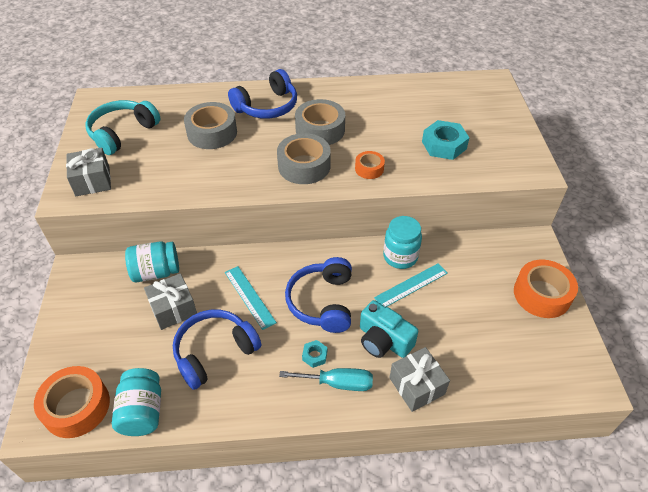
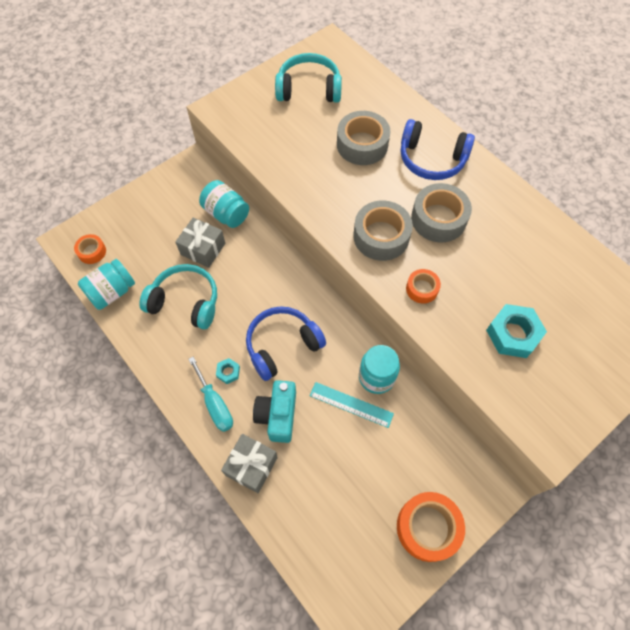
camera: 55 degrees right, 15 degrees up
orange tape [34,366,110,438] -> orange tape [74,234,106,264], size x0.55
grey gift [66,148,111,196] -> none
blue headphones [173,310,261,390] -> turquoise headphones [139,264,217,329]
turquoise ruler [225,266,277,330] -> none

